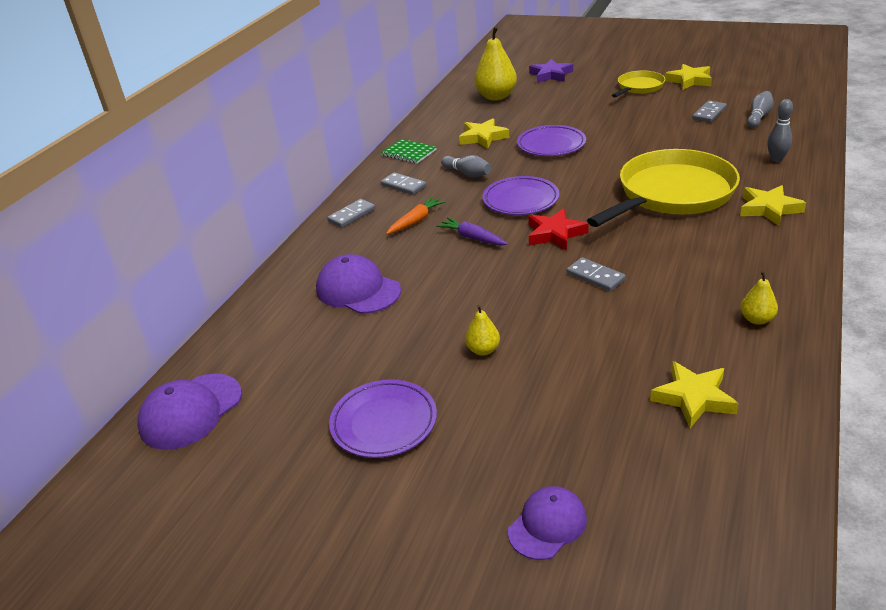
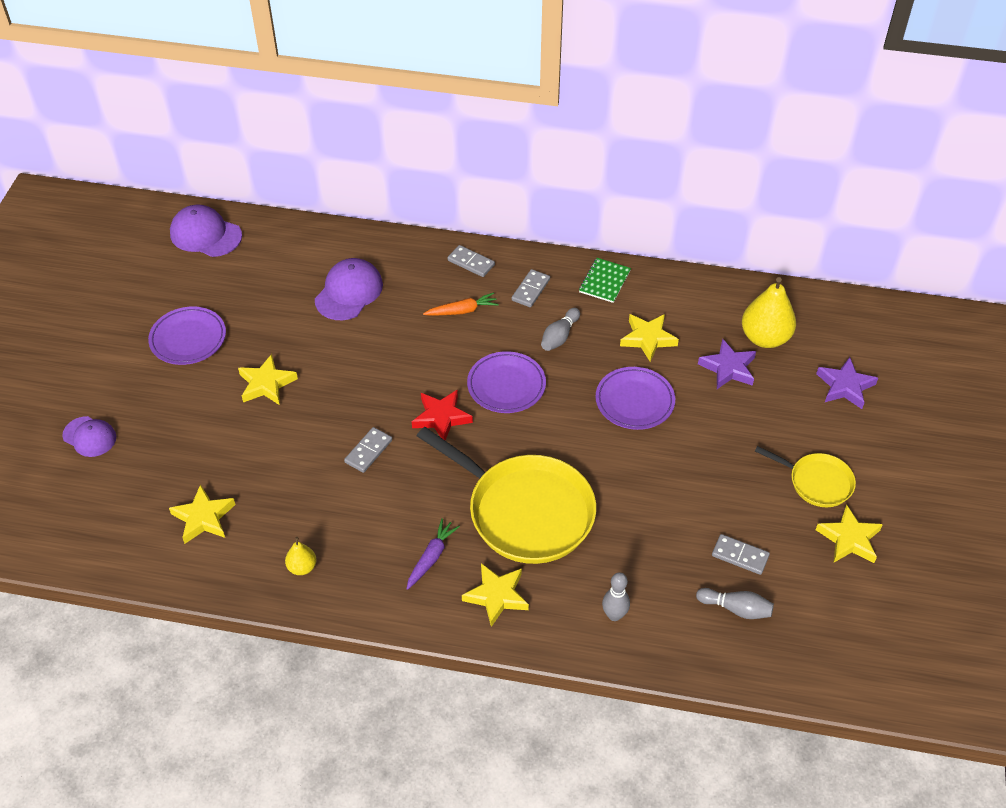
camera: 75 degrees right, 15 degrees up
orange carrot [386,196,446,234] -> orange carrot turned 45 degrees counterclockwise [423,292,499,316]
purple carrot [436,217,508,245] -> purple carrot moved to [407,518,460,590]
yellow pear [465,305,500,356] -> yellow star [238,354,298,405]
none -> purple star [698,339,756,389]

